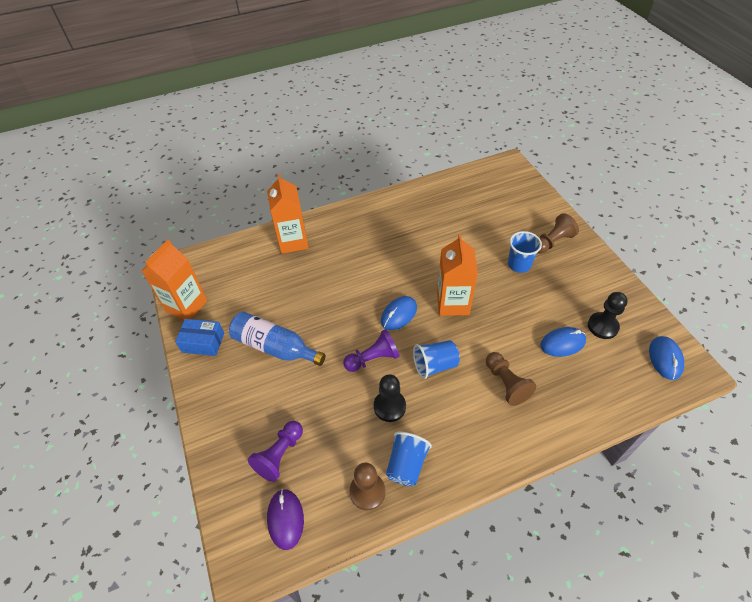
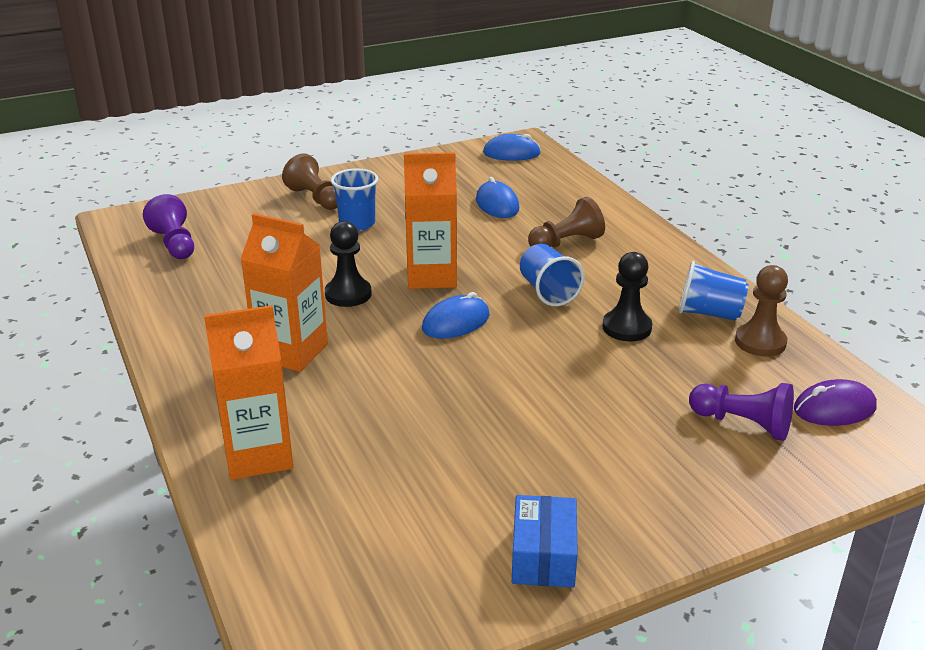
camera: 95 degrees left, 20 degrees down
orange carton [141,239,207,320] -> orange carton moved to [241,213,328,372]
blue bottle [229,311,326,366] -> none
purple pawn [343,329,400,372] -> purple pawn moved to [143,194,194,259]
blue mouse [381,296,417,330] -> blue mouse turned 75 degrees counterclockwise [422,292,490,339]
black pawn [588,292,628,339] -> black pawn moved to [325,221,372,307]

